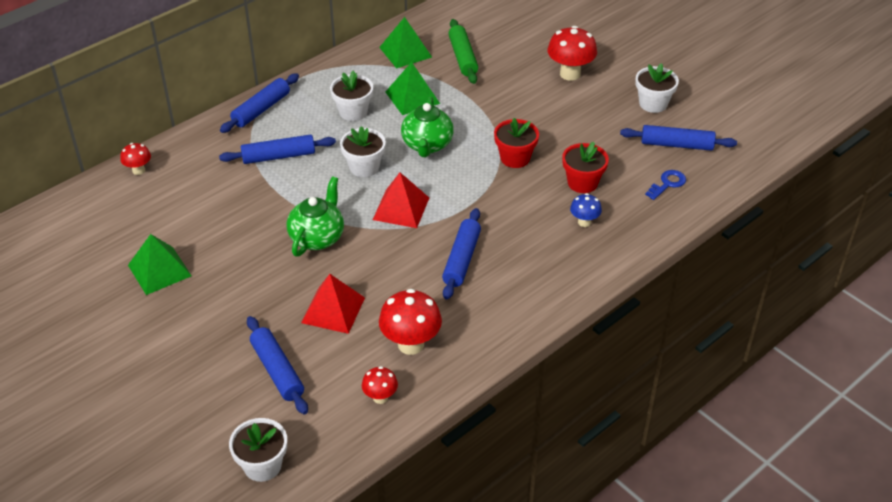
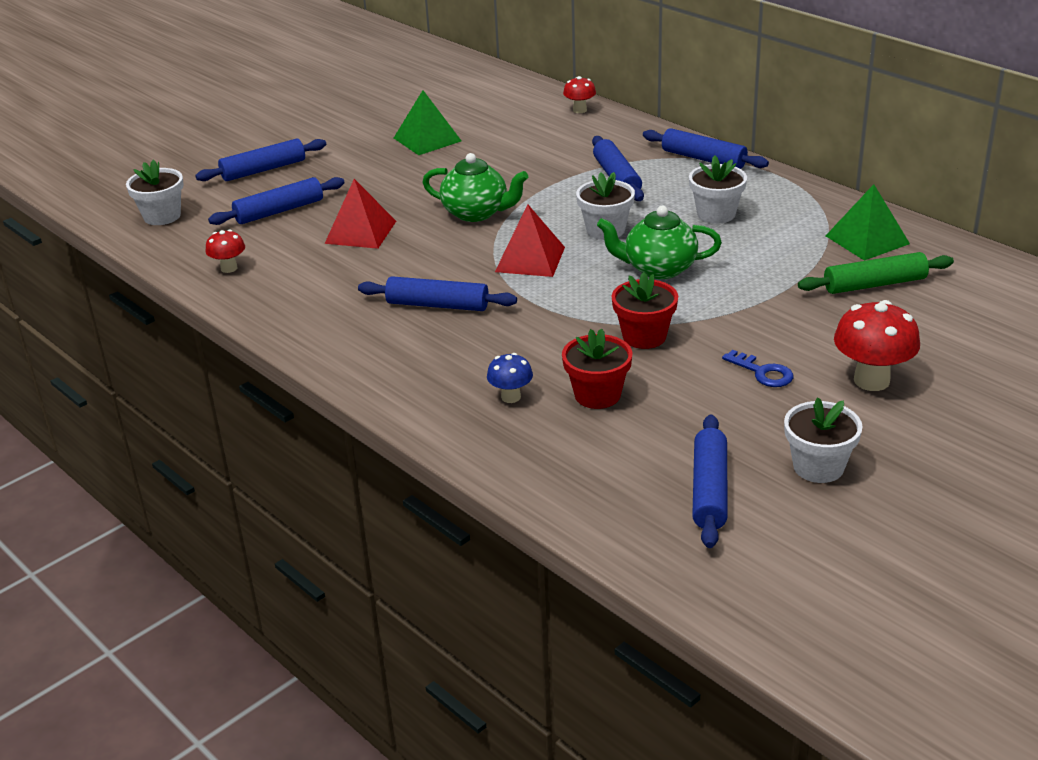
camera: 90 degrees right, 10 degrees down
red mushroom [379,289,442,355] -> none
green pyramid [386,62,440,115] -> none
blue key [645,170,686,200] -> blue key moved to [722,350,793,387]
none -> blue rolling pin [195,139,326,181]

